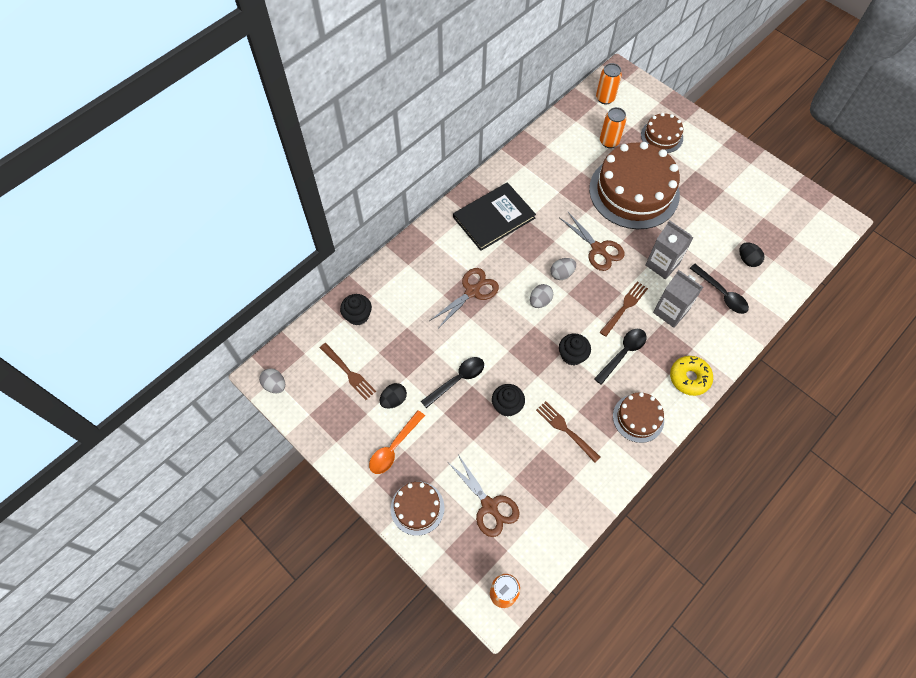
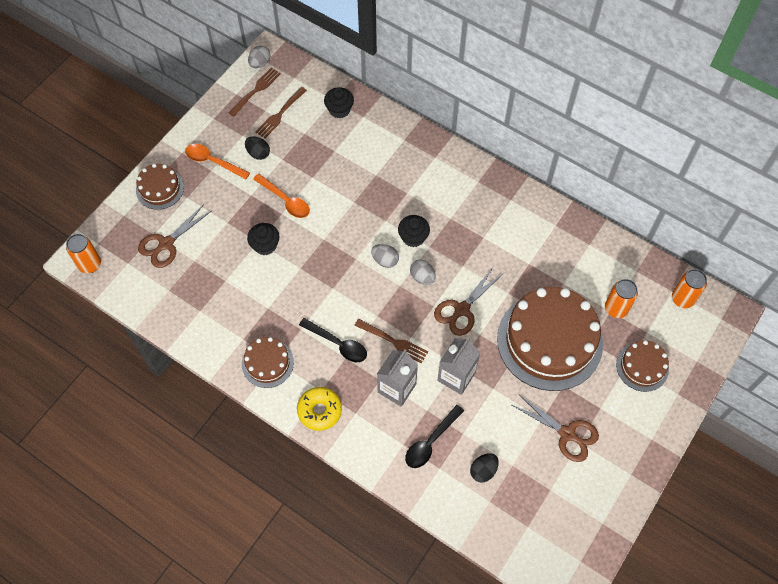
camera: 80 degrees right, 0 degrees up
black spoon [421,357,484,408] -> orange spoon [253,174,310,218]
brown scissors [430,268,499,329] -> brown scissors moved to [512,395,599,462]
black book [453,182,536,251] -> none
brown fork [536,401,601,463] -> brown fork moved to [229,67,281,117]
black cupcake [559,334,591,366] -> black cupcake moved to [398,215,430,247]

